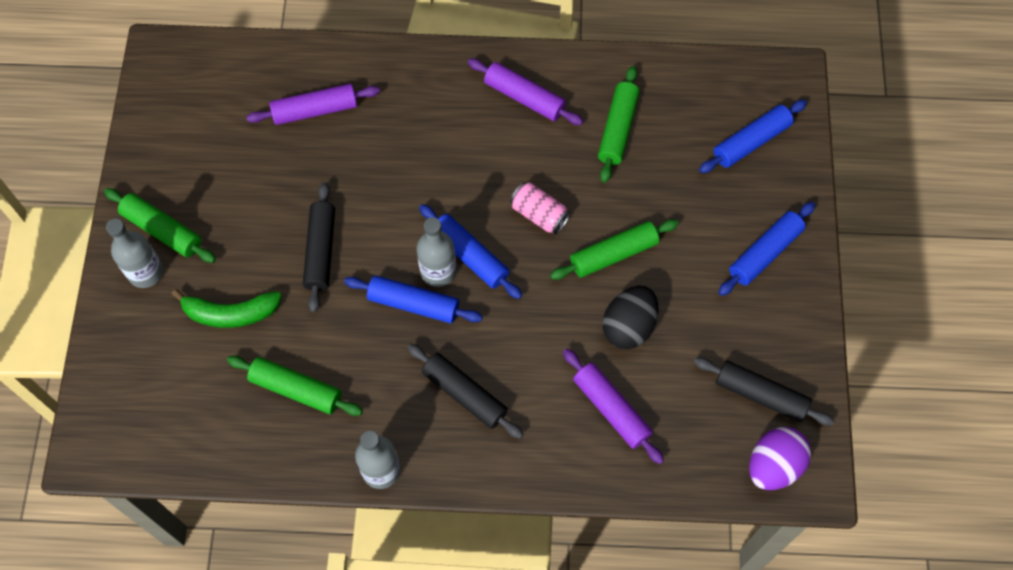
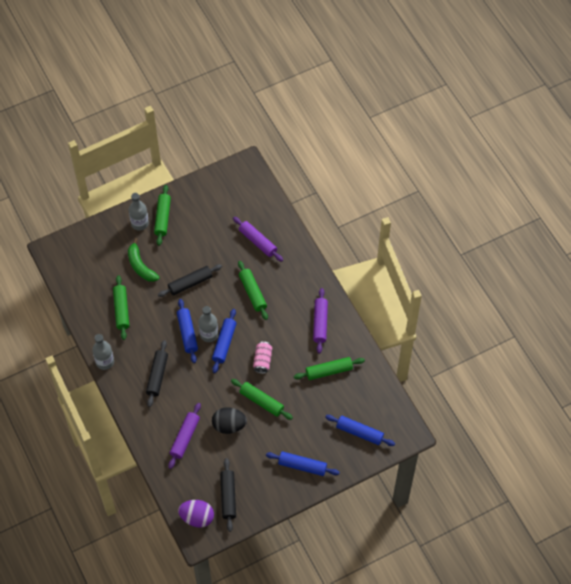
camera: 60 degrees right, 5 degrees down
none -> green rolling pin [238,261,268,320]

